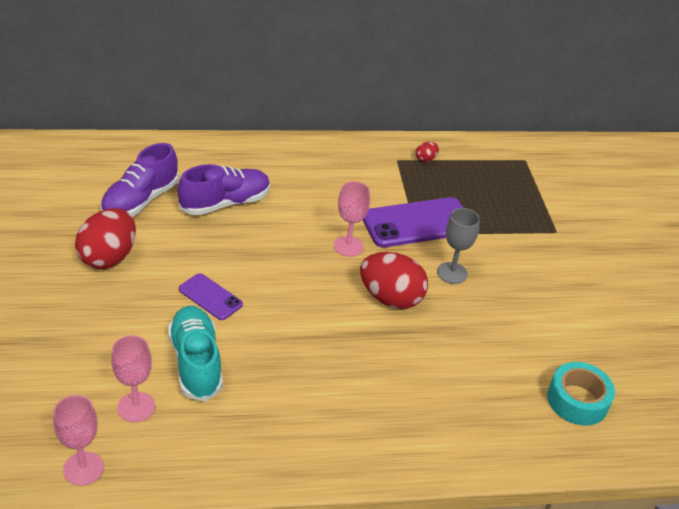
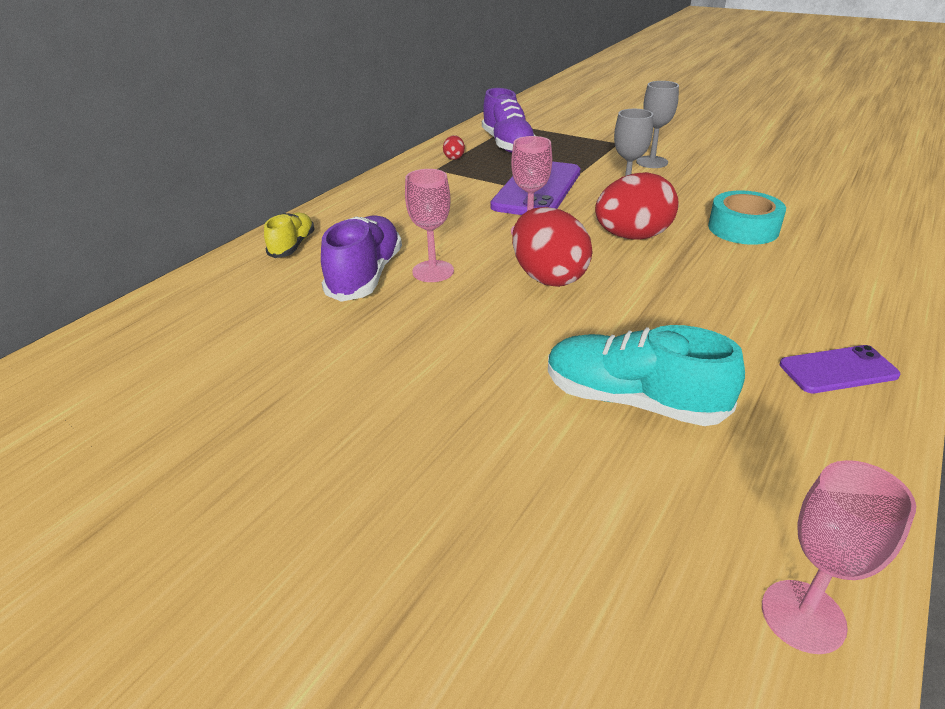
camera: 45 degrees left, 5 degrees down
red egg [75,208,136,269] -> red egg moved to [512,207,592,287]
purple shoe [100,143,179,217] -> purple shoe moved to [482,88,535,153]
pink goblet [111,335,155,422] -> pink goblet moved to [405,169,454,282]
purple phone [179,273,243,320] -> purple phone moved to [780,345,900,393]
turquoise tape [547,362,615,426] -> turquoise tape moved to [708,191,786,245]
none -> yellow shoe [264,213,315,258]
none -> grey goblet [636,81,679,168]

